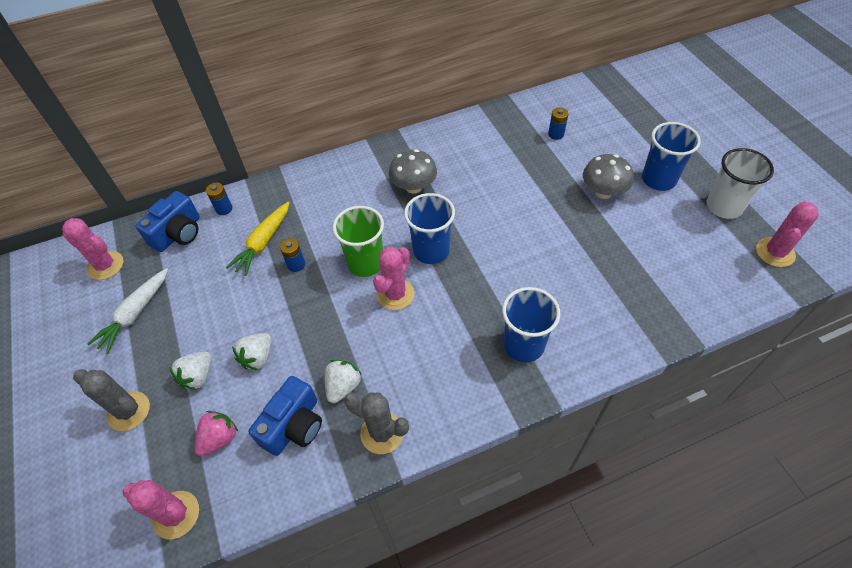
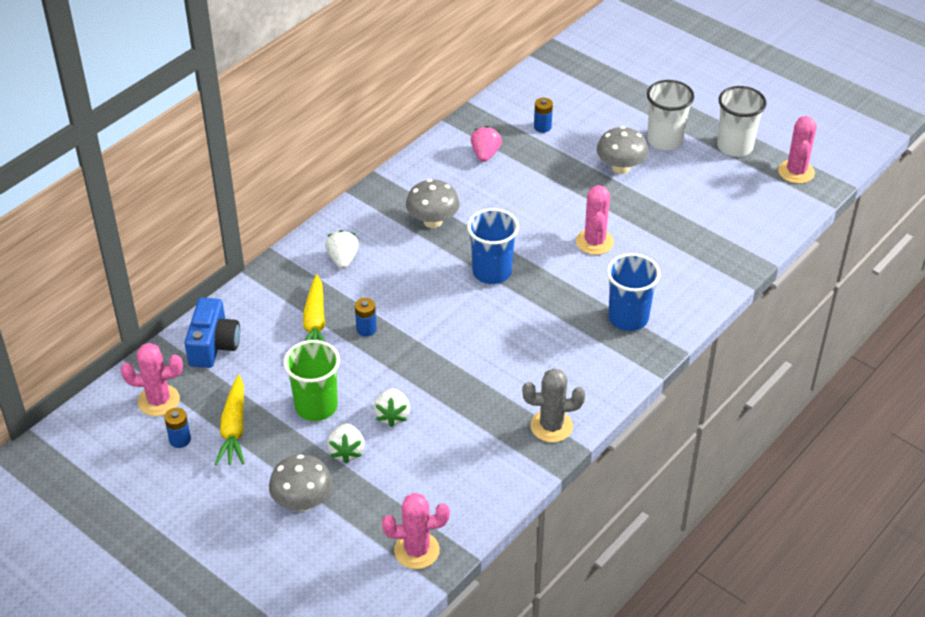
camera: 30 degrees left, 10 degrees down
grey cactus [73,369,150,431] -> grey mushroom [269,454,333,511]
white carrot [87,268,168,354] -> yellow carrot [215,375,245,465]
pink strawberry [195,411,238,457] -> pink strawberry moved to [471,126,502,162]
blue battery [206,183,232,215] -> blue battery moved to [164,408,191,448]
blue camera [249,376,322,456] -> none
white strawberry [325,360,362,403] -> white strawberry moved to [325,230,359,269]
green cup [333,206,384,277] -> green cup moved to [283,340,340,421]
pink cactus [373,247,414,310] -> pink cactus moved to [576,185,614,255]
blue cup [642,122,701,191] -> white cup [647,80,694,150]

